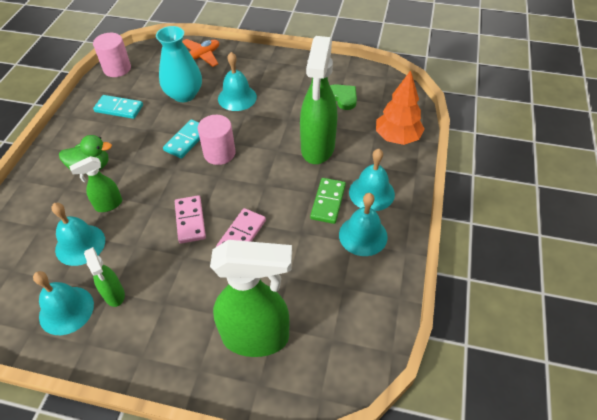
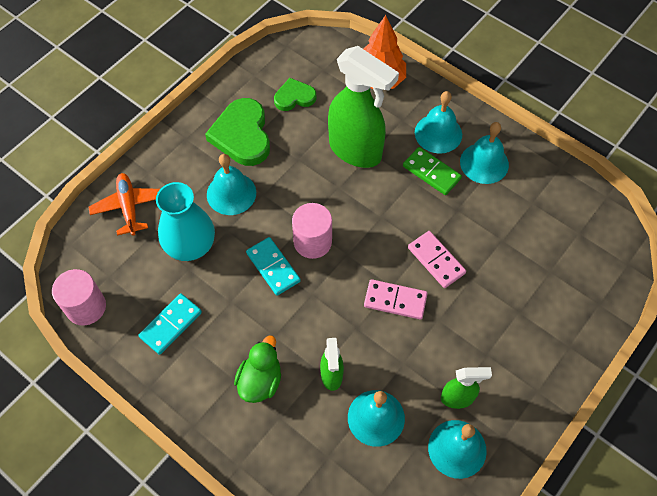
camera: 65 degrees left, 10 degrees up
green spray bottle [210,240,292,357] -> none
none -> green heart [205,98,270,166]

